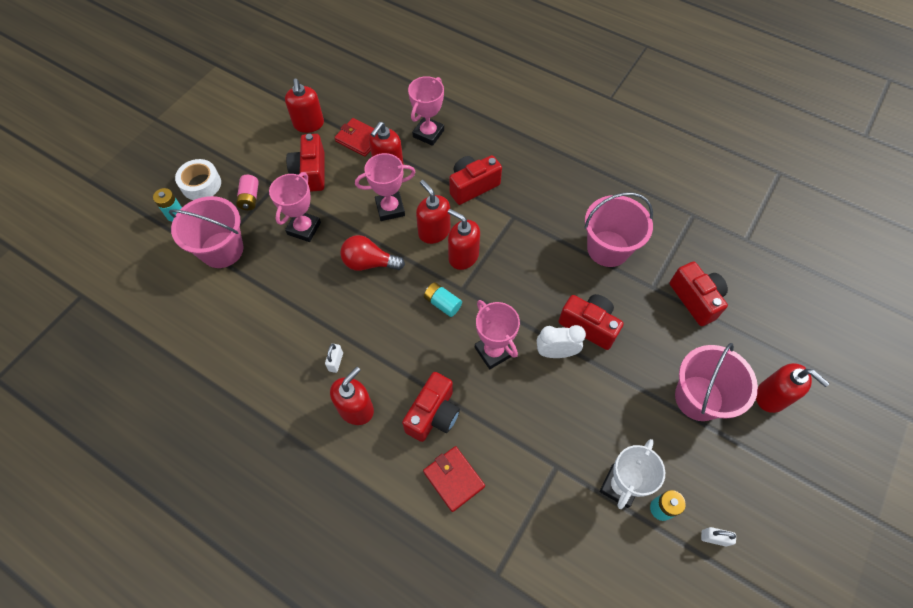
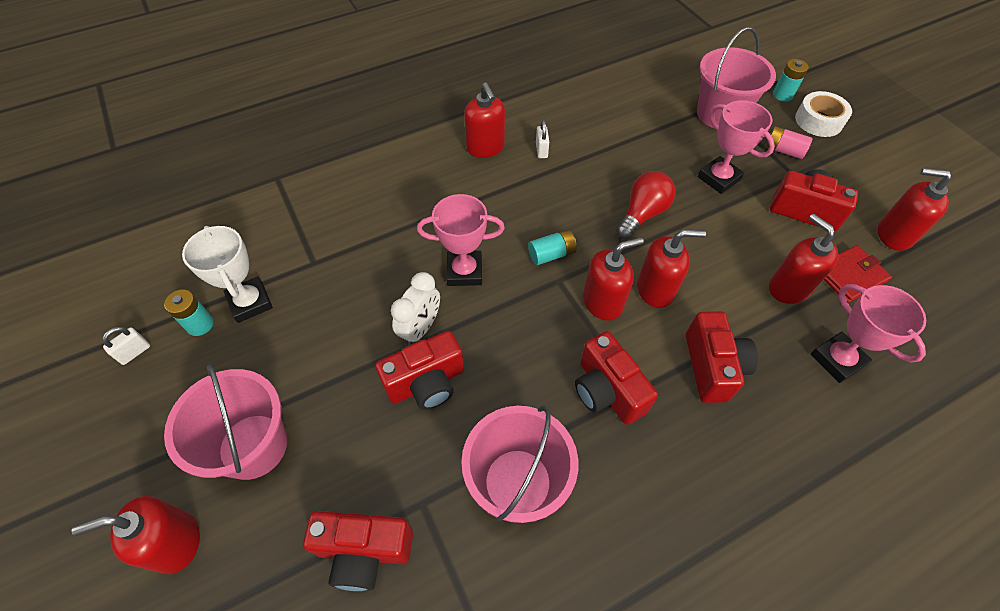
camera: 120 degrees right, 5 degrees down
white padlock [325,344,343,373] -> white padlock turned 45 degrees clockwise [536,120,549,158]
pink trophy [355,153,416,221] -> none
red camera [402,372,460,442] -> red camera moved to [575,331,658,425]
red wallet [423,446,485,512] -> none

